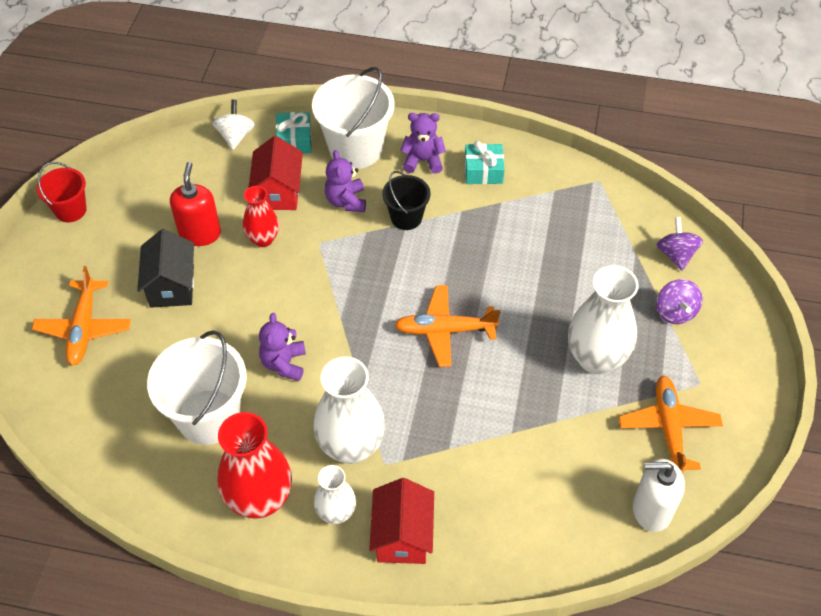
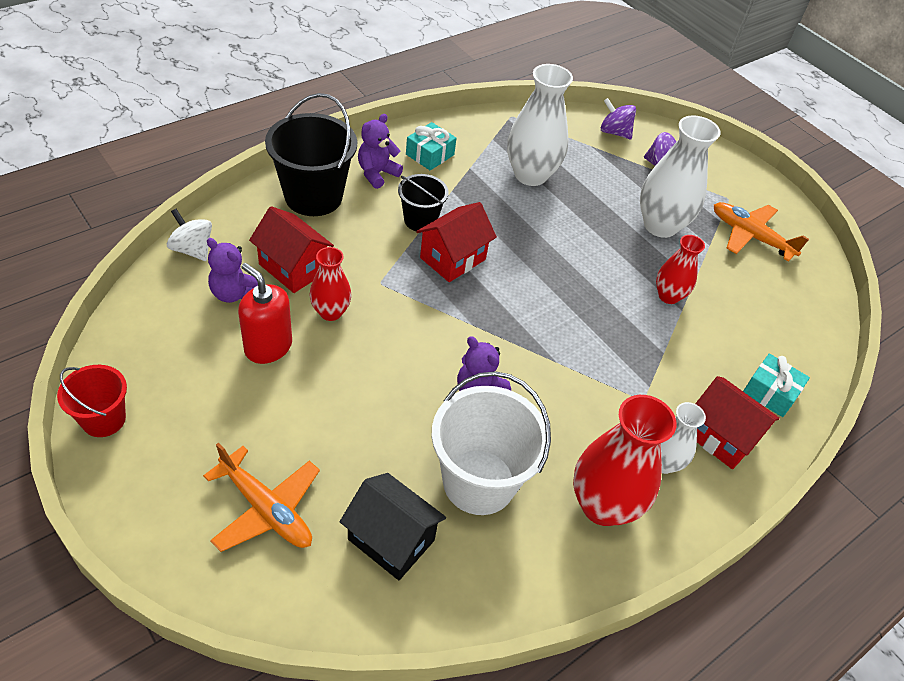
camera: 55 degrees left, 5 degrees down
black house [137,229,194,308] -> black house moved to [340,473,446,580]
turquoise gift [276,112,312,153] -> turquoise gift moved to [743,353,810,417]
white bucket [312,67,395,169] -> black bucket [265,93,357,216]
white vase [313,357,385,464] -> white vase moved to [507,64,573,186]
purple teddy bear [325,150,366,212] -> purple teddy bear moved to [207,238,258,303]
orange plane [394,285,500,367] -> none
white soap dispenser [633,459,685,532] -> none
none -> red house [416,202,497,282]
none -> red vase [656,235,705,304]

